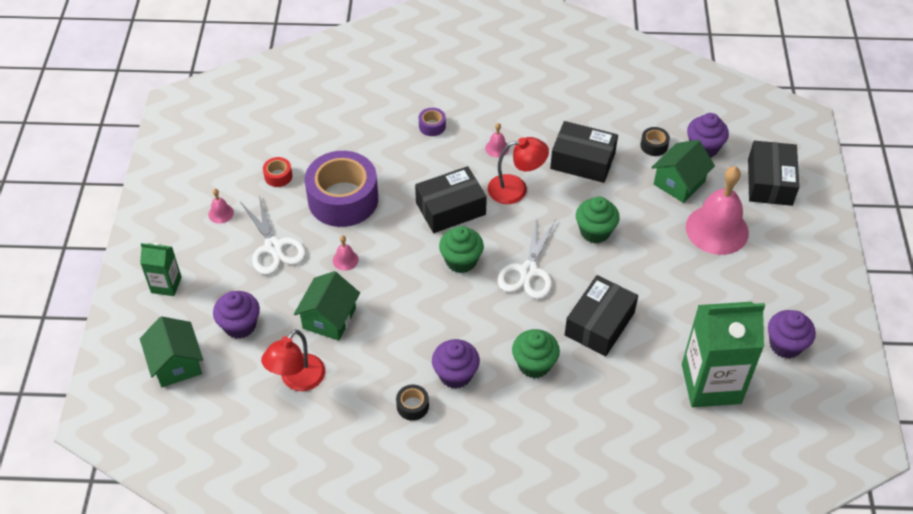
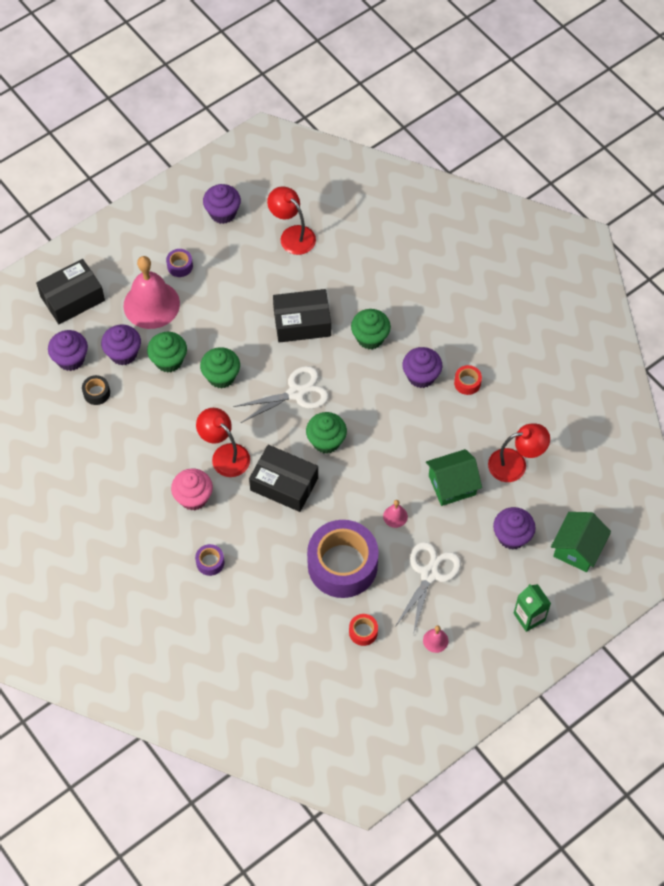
camera: 130 degrees left, 10 degrees up
black tape [396,384,429,421] -> red tape [454,365,482,395]
pink bell [485,123,509,157] -> pink cupcake [171,469,213,510]
black box [550,121,618,183] -> none
green house [651,140,715,203] -> purple cupcake [101,324,141,365]
green carton [682,302,765,407] -> red lamp [267,186,316,255]
none -> green cupcake [147,332,187,373]
none -> purple tape [166,249,193,277]

